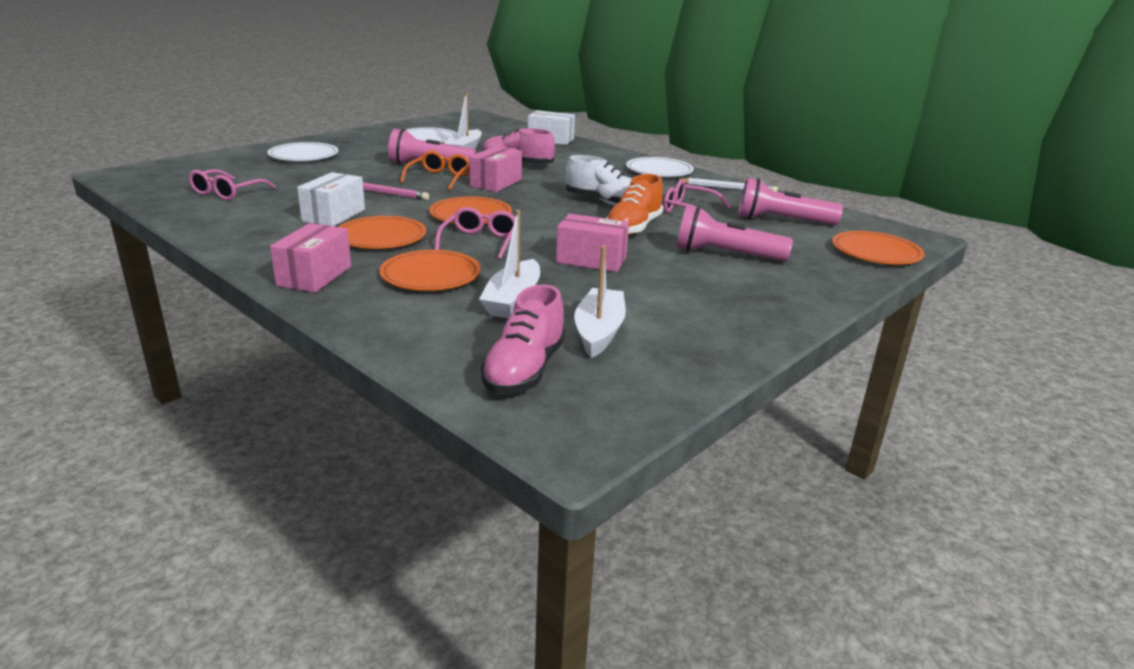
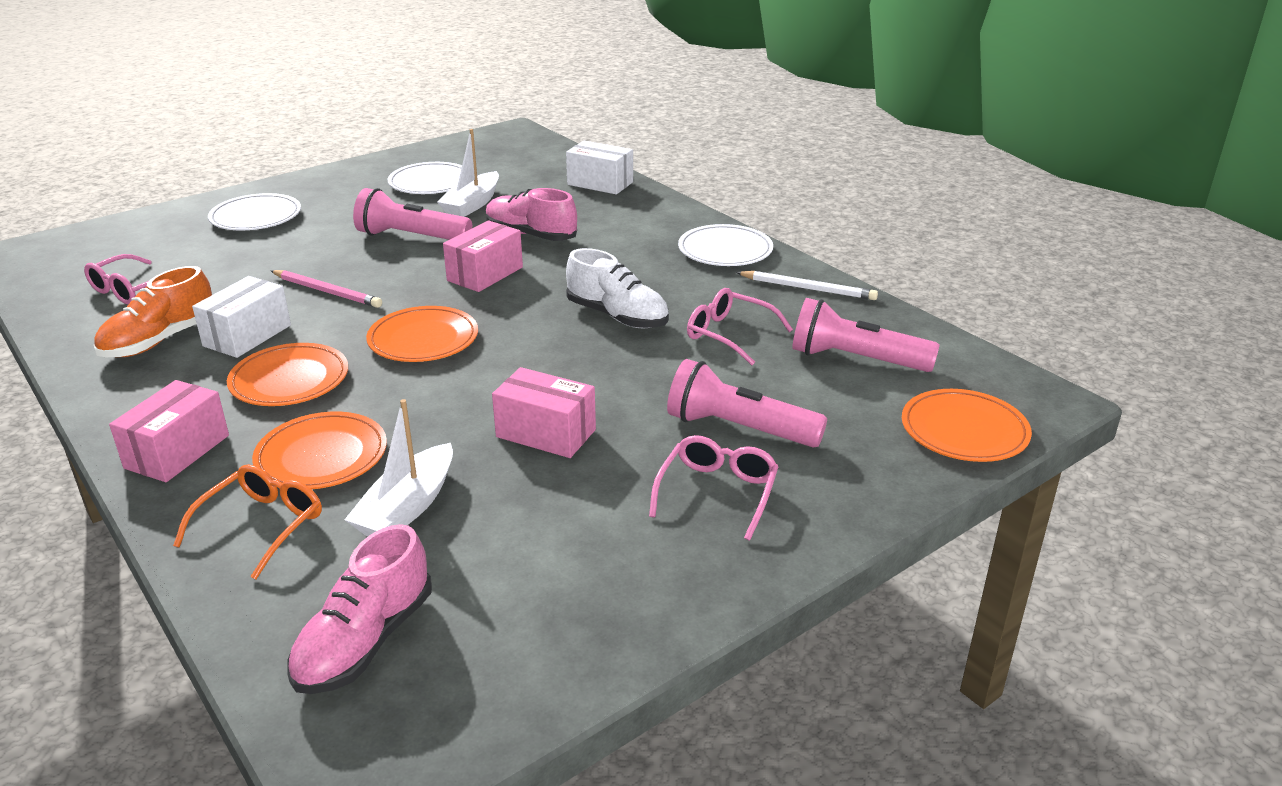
camera: 10 degrees right, 5 degrees up
orange glasses [400,151,470,190] -> orange glasses moved to [173,464,322,580]
pink glasses [435,207,515,259] -> pink glasses moved to [649,435,779,541]
white boat [574,246,626,358] -> none
orange shoe [606,174,663,236] -> orange shoe moved to [94,266,212,357]

